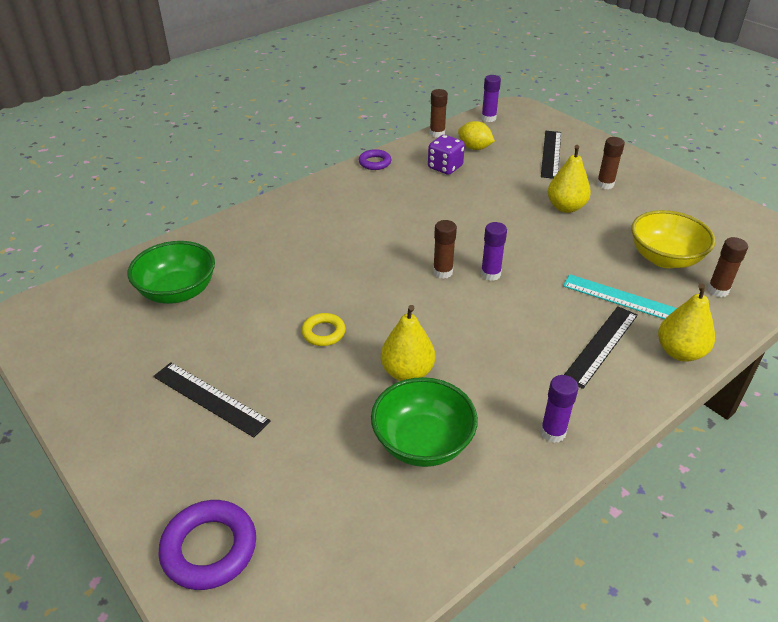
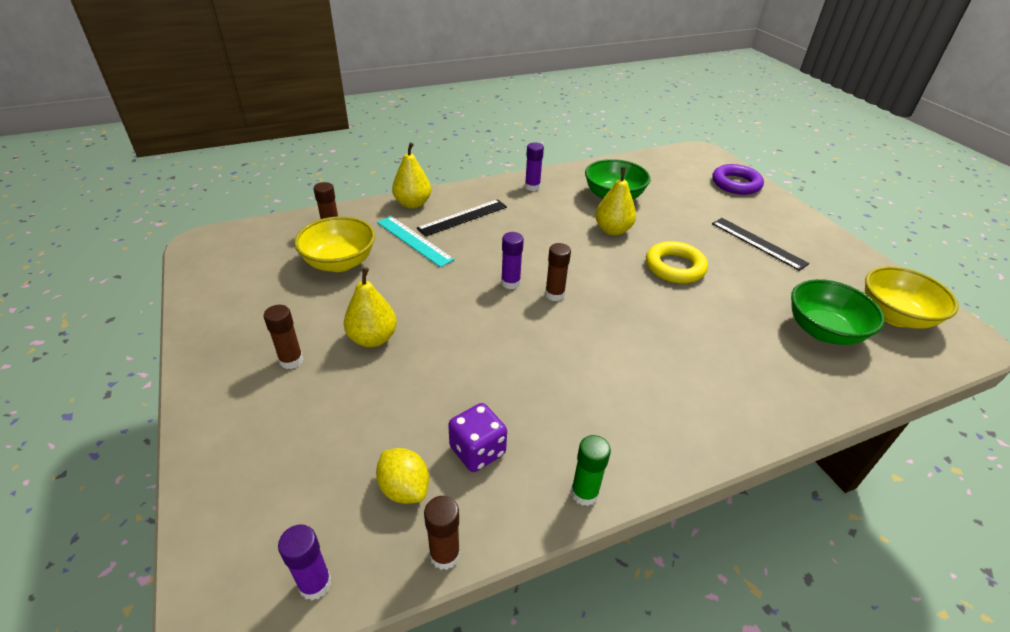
camera: 165 degrees left, 0 degrees up
yellow ring [301,313,346,346] -> yellow ring [646,241,708,283], size x1.64
purple ring [359,149,391,170] -> green glue stick [571,435,611,506]
black ruler [541,131,561,179] -> none
none -> yellow bowl [865,266,959,329]

